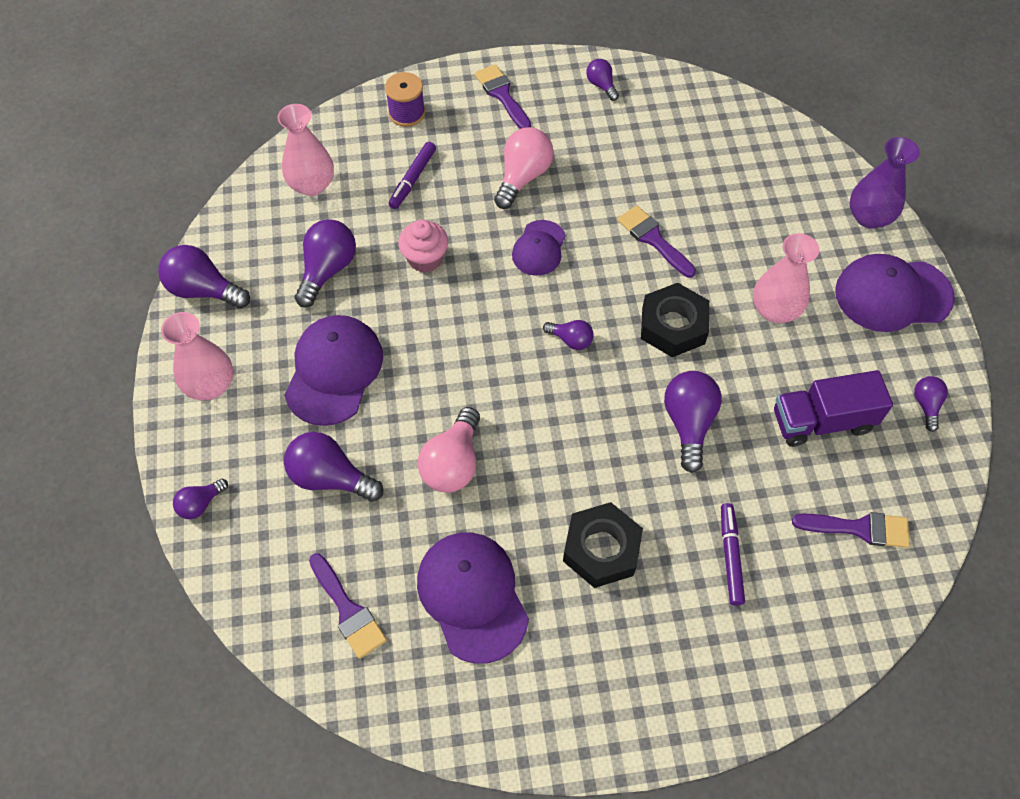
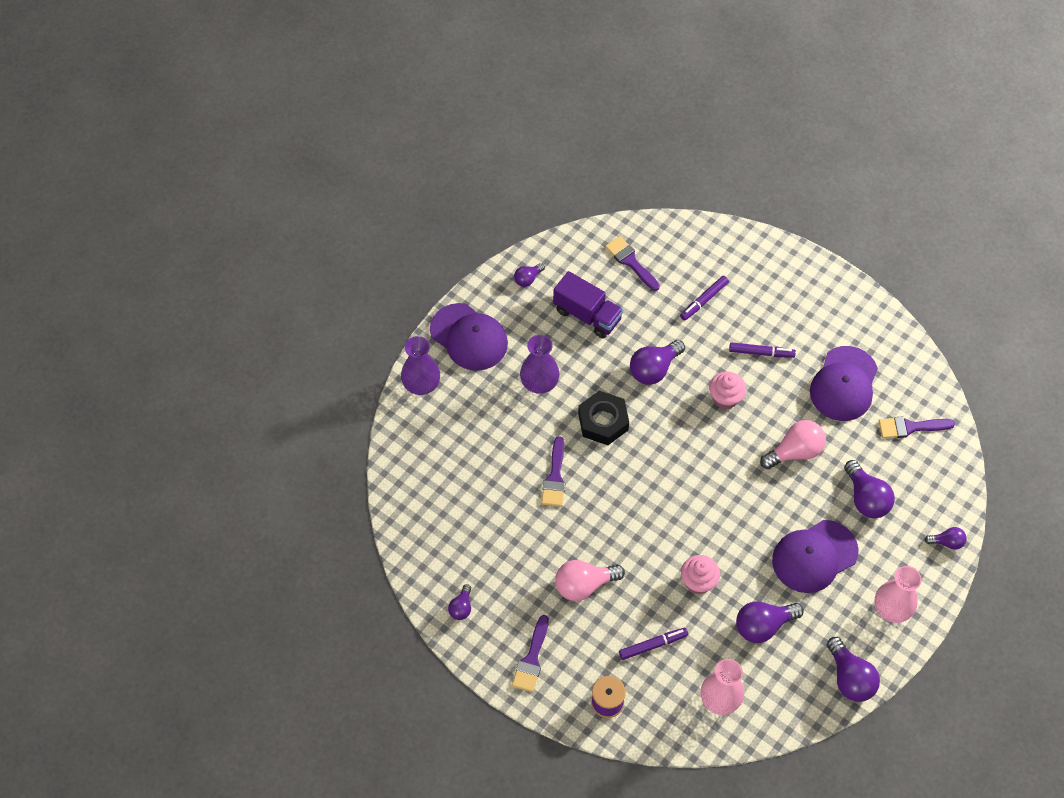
camera: 135 degrees left, 0 degrees up
purple brush [309,553,387,659] -> purple brush turned 105 degrees counterclockwise [879,416,955,438]
purple cap [512,220,566,276] -> none
purple light bulb [543,320,594,350] -> none
black nut [563,502,643,588] -> purple marker [729,342,796,358]
pink vase [753,233,819,323] -> purple vase [520,335,559,394]
none -> pink cupcake [709,372,746,409]

